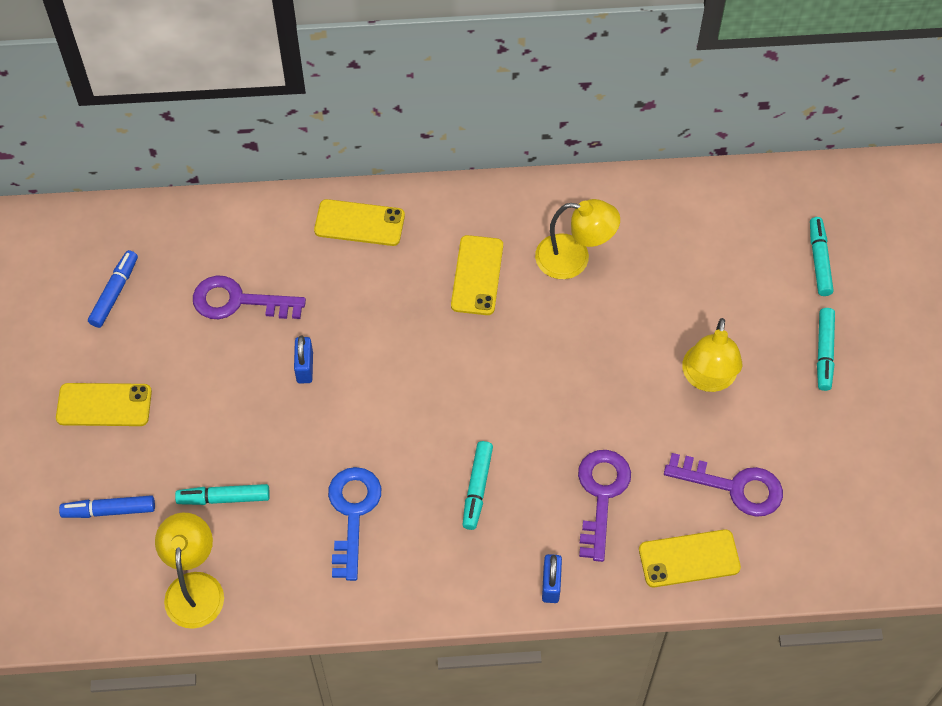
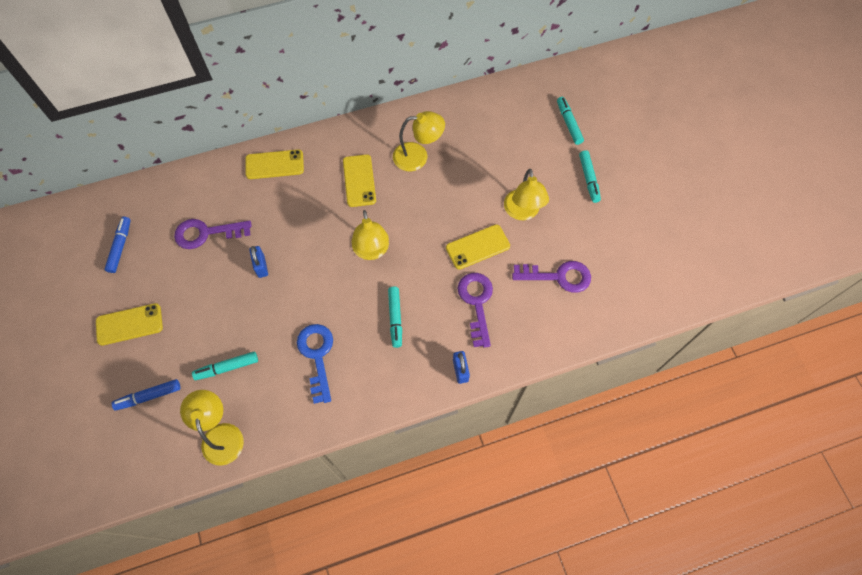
camera: 15 degrees left, 5 degrees up
yellow phone [639,529,741,587] -> yellow phone moved to [446,224,510,270]
none -> yellow lamp [352,210,389,260]

